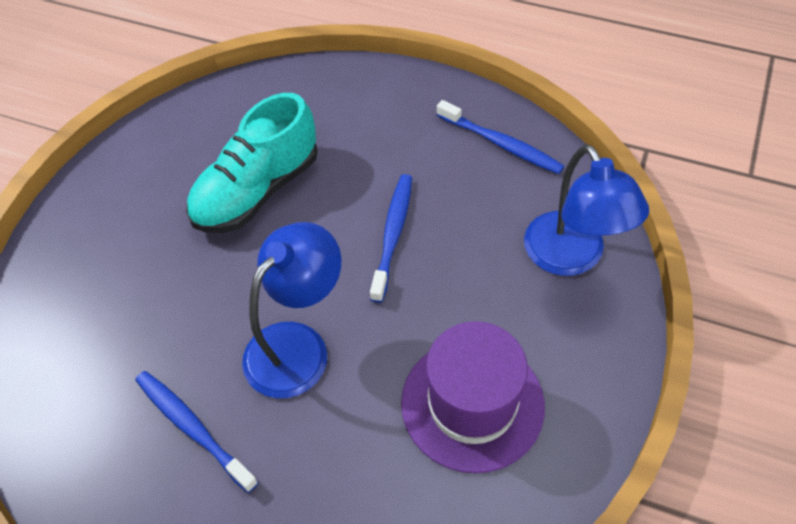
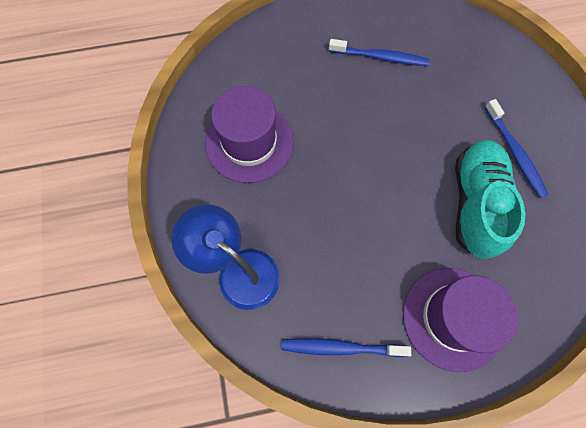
camera: 145 degrees right, 15 degrees up
blue lamp [242,222,341,398] -> none
blue toothbrush [370,174,412,303] -> blue toothbrush moved to [485,99,548,198]
none -> purple hat [403,268,518,372]

